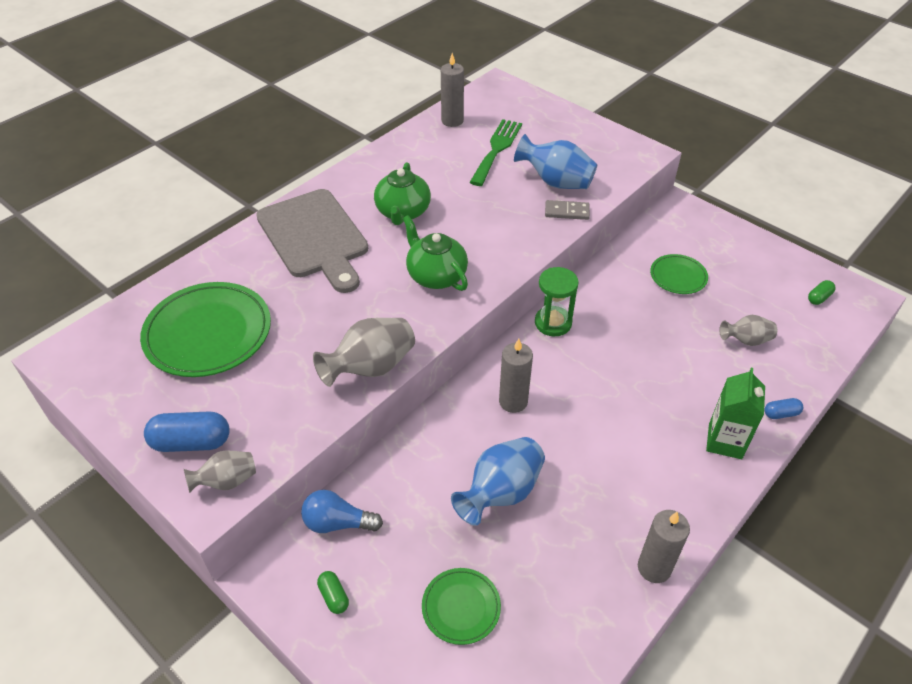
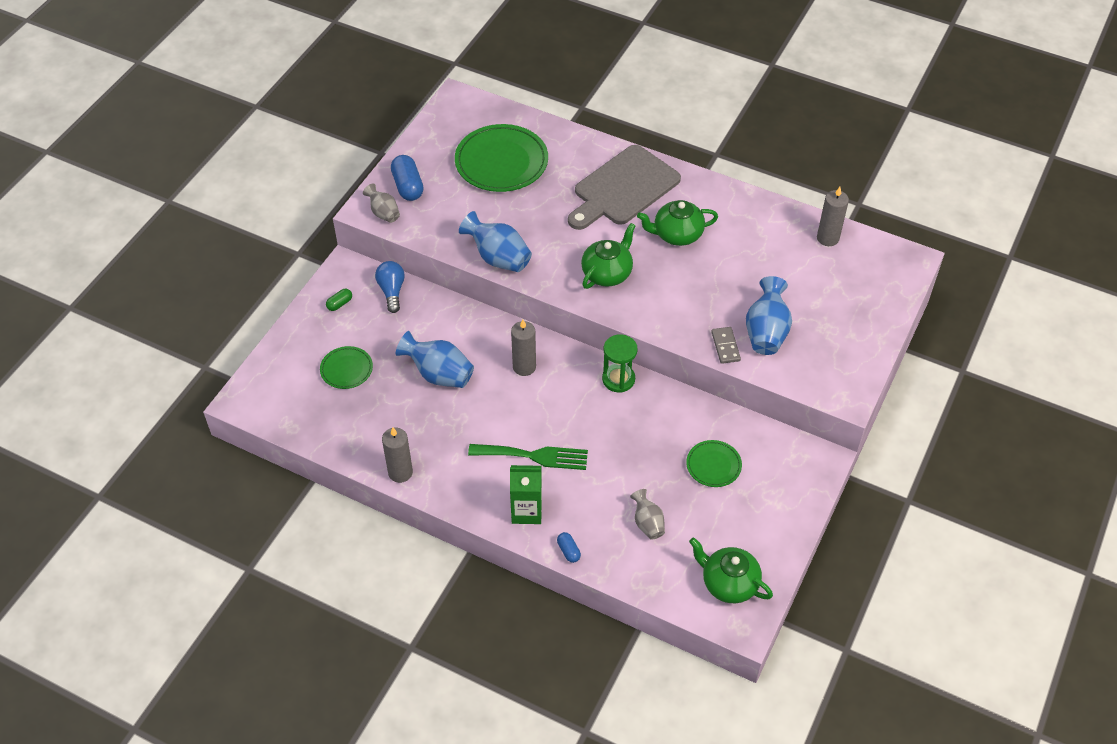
camera: 75 degrees right, 5 degrees up
grey vase [313,318,415,387] -> blue vase [459,211,532,272]
green fork [470,119,522,186] -> green fork moved to [468,444,588,470]
green capsule [808,280,836,305] -> green teapot [689,537,773,603]

